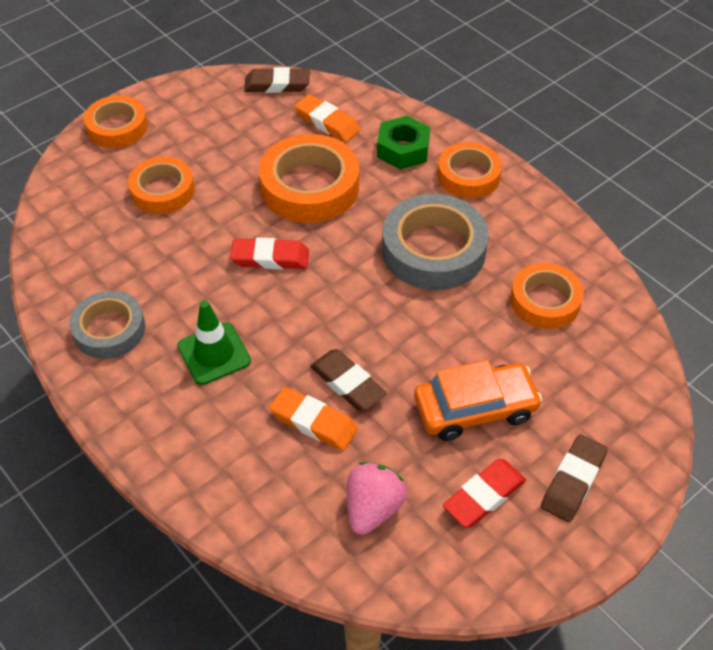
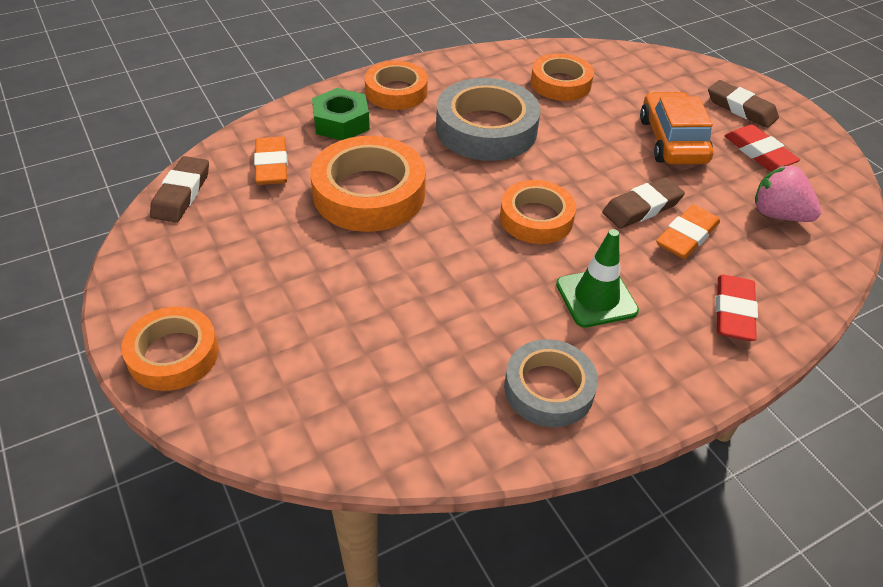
camera: 80 degrees left, 5 degrees down
orange tape [128,157,195,214] -> orange tape moved to [500,180,576,244]
red eraser [230,238,309,269] -> red eraser moved to [716,275,758,341]
orange eraser [295,94,361,142] -> orange eraser turned 60 degrees counterclockwise [254,136,288,185]

